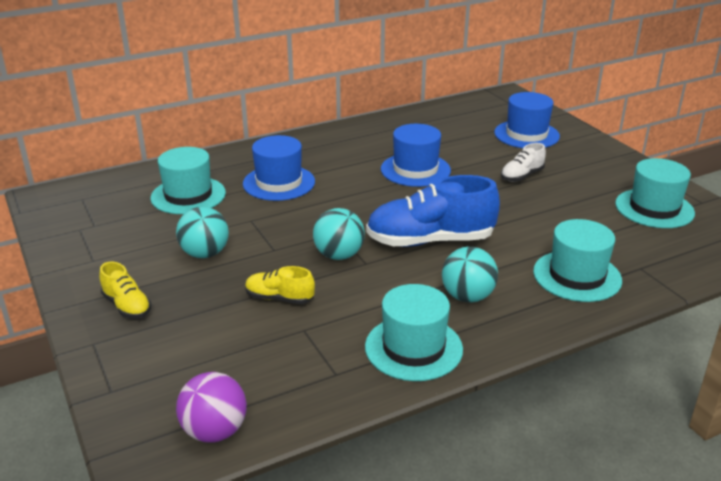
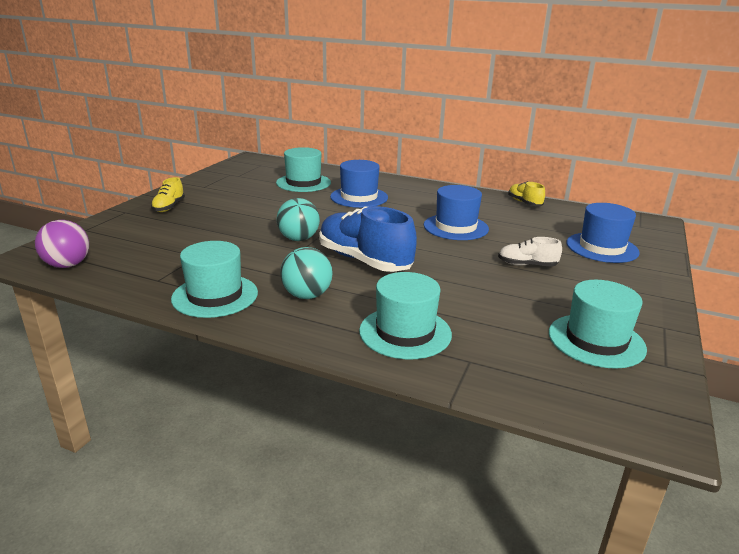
camera: 50 degrees right, 5 degrees down
turquoise ball [176,207,229,258] -> none
yellow shoe [245,266,315,304] -> yellow shoe moved to [508,181,545,206]

